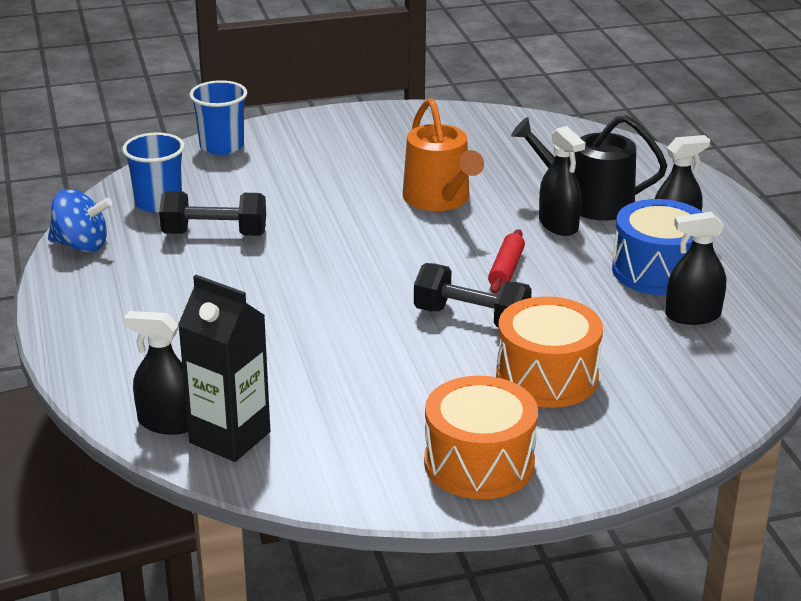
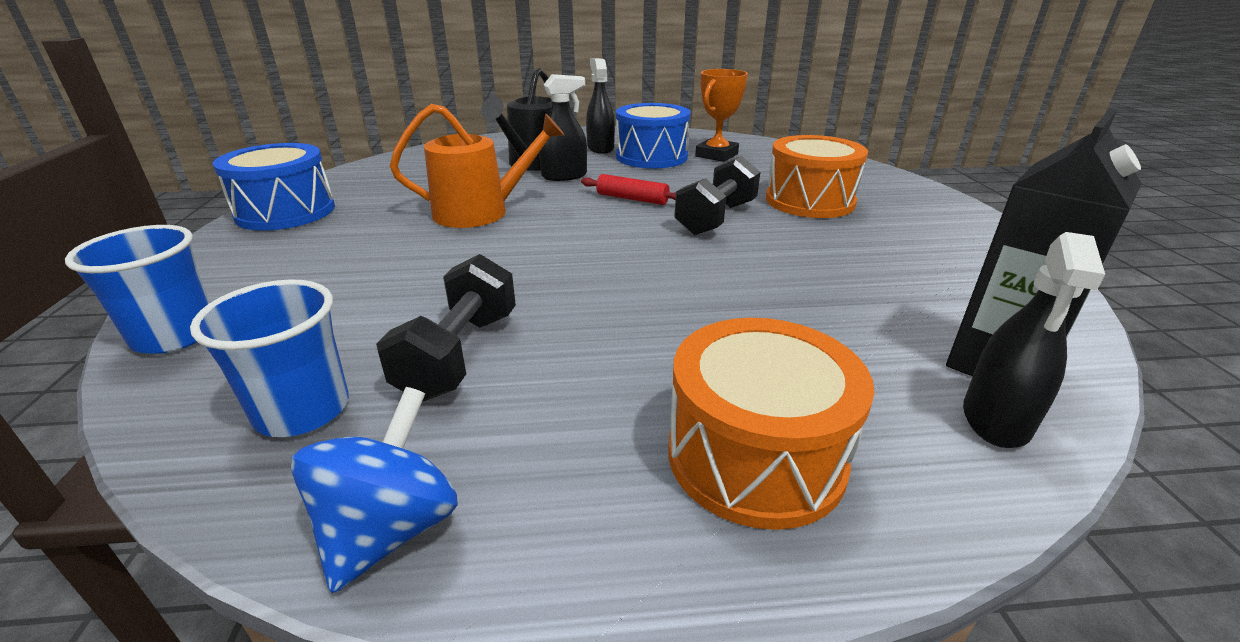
camera: 80 degrees left, 0 degrees up
orange drum [424,376,538,499] -> orange drum moved to [668,318,874,530]
black spray bottle [665,211,726,325] -> orange trophy [695,69,748,162]
none -> blue drum [213,143,335,231]

